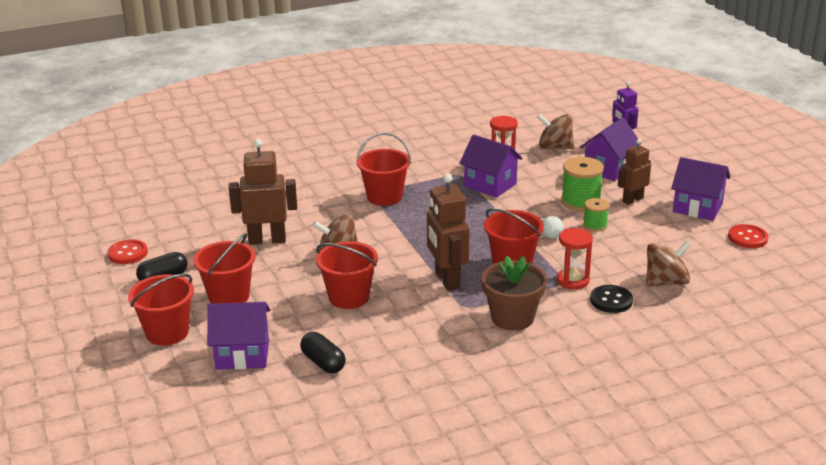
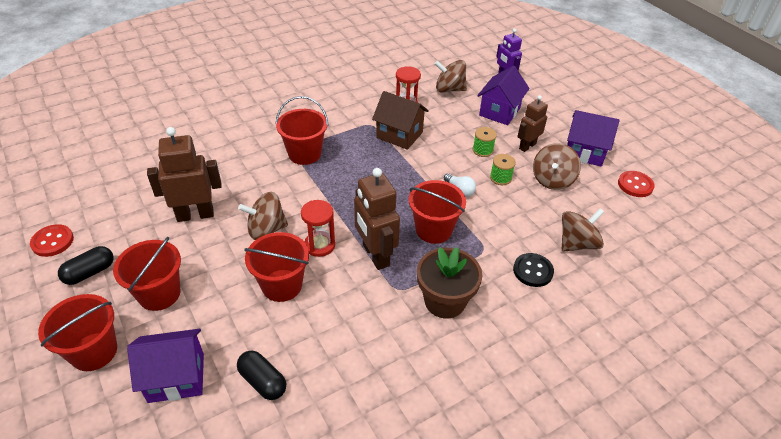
camera: 10 degrees left, 15 degrees up
purple house [459,134,523,198] -> brown house [372,91,429,150]
red hourglass [557,228,593,290] -> red hourglass moved to [301,200,335,257]
green spool [561,157,604,211] -> green spool [473,127,497,157], size x0.59
none -> brown spinning top [533,143,581,190]

